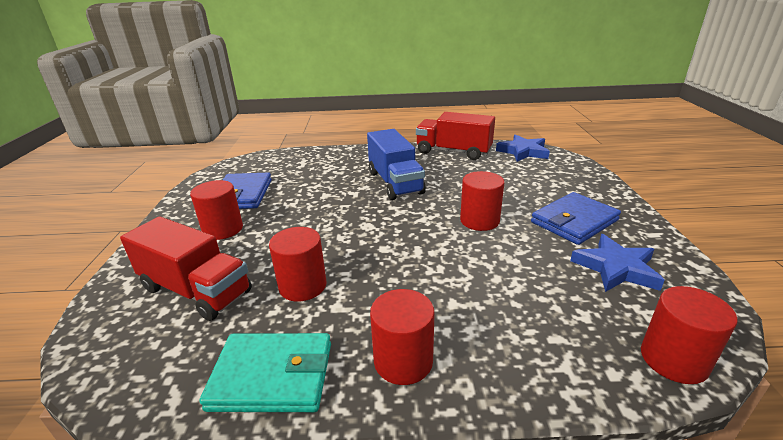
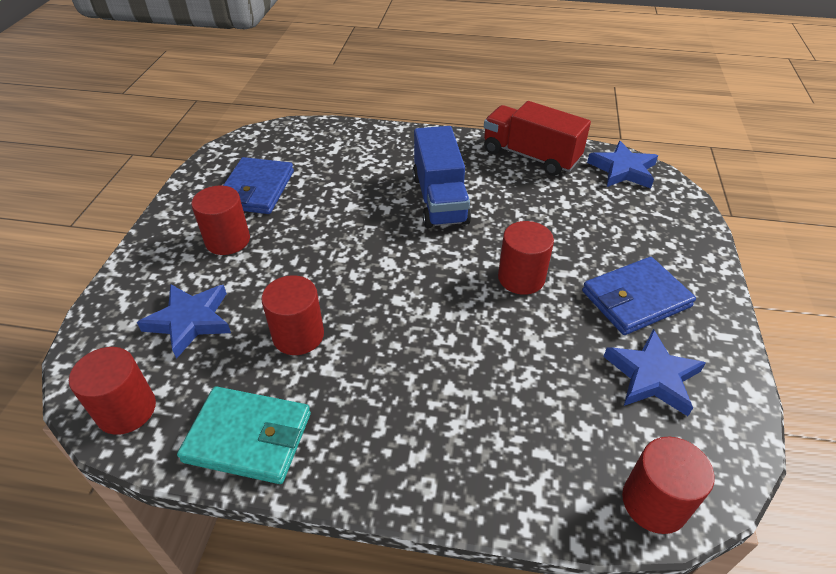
camera: 10 degrees right, 15 degrees up
red truck [120,216,252,321] -> blue star [137,284,231,359]
red cylinder [370,289,435,385] -> red cylinder moved to [69,347,156,435]

